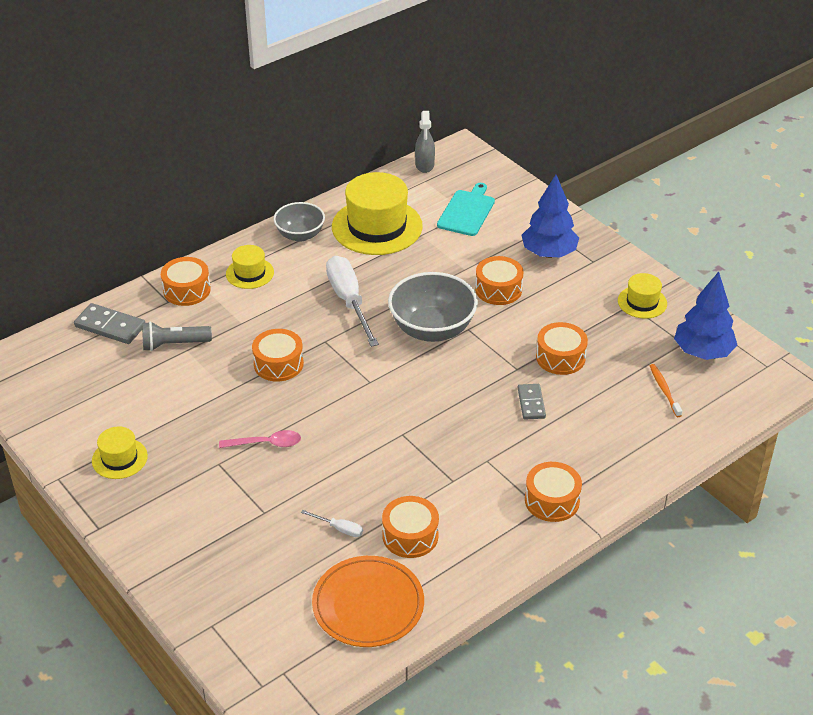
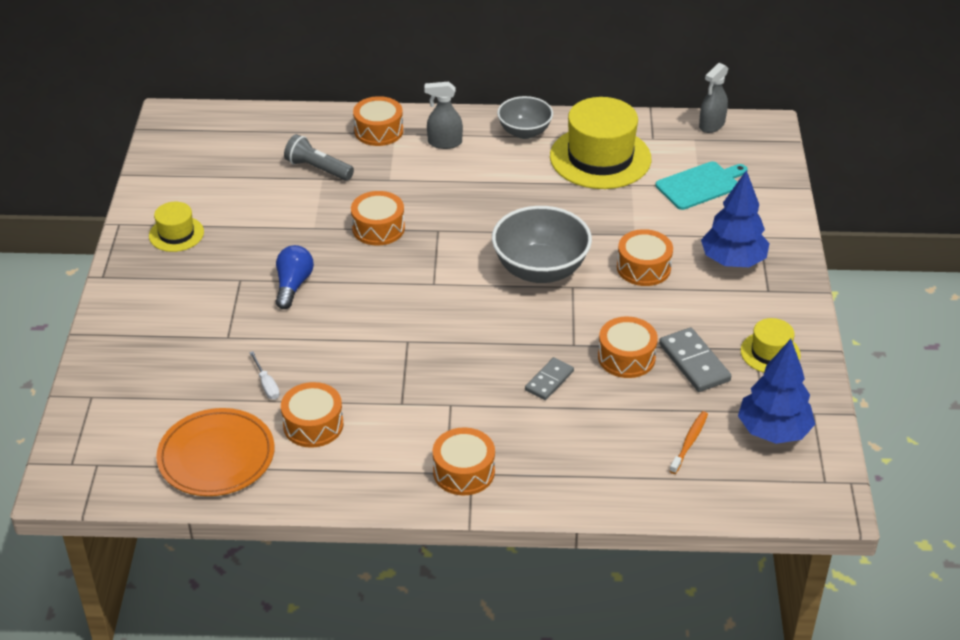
camera: 40 degrees right, 0 degrees up
grey domino [74,303,145,344] -> grey domino moved to [659,327,731,392]
pink spoon [219,430,301,448] -> blue light bulb [276,245,314,309]
yellow hat [226,245,274,289] -> grey spray bottle [424,82,463,149]
white screwdriver [326,256,379,347] -> none

